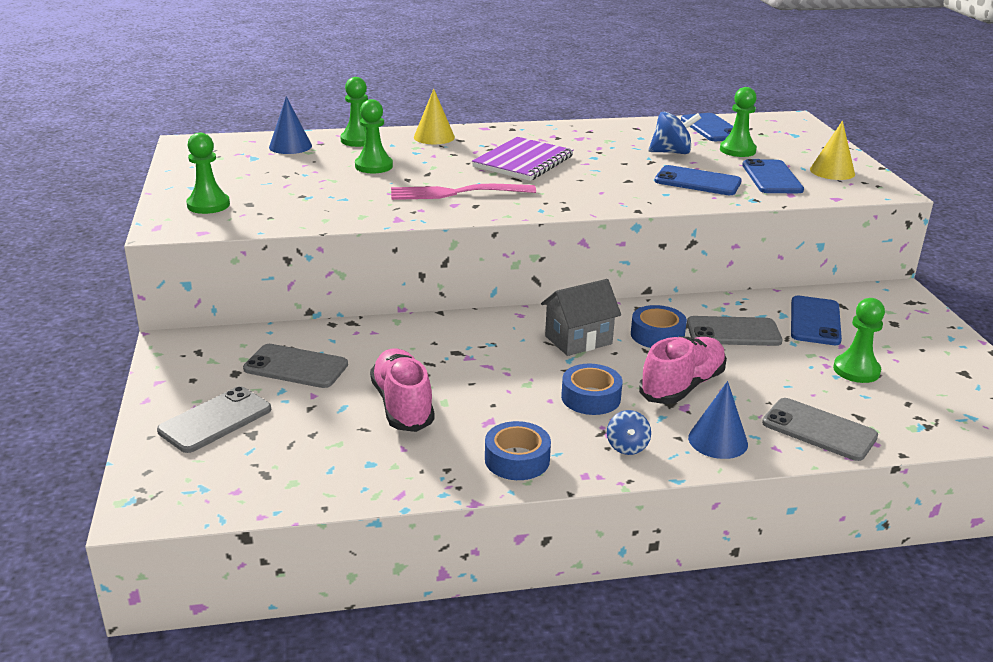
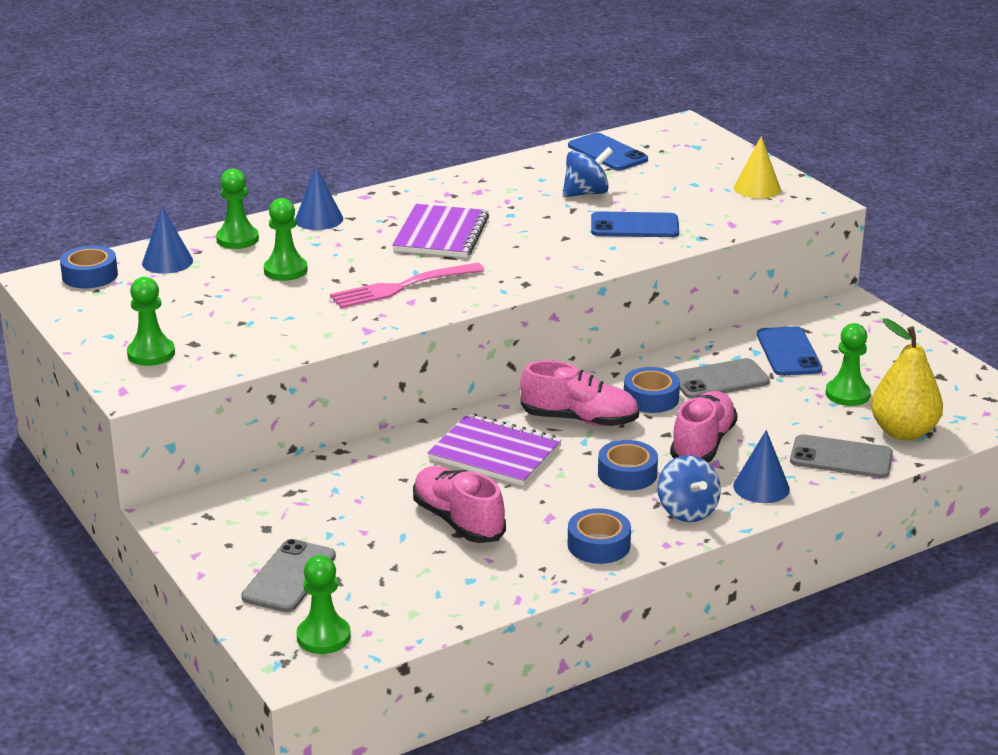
camera: 20 degrees left, 0 degrees up
grey phone [243,344,348,388] -> none
yellow cone [414,89,455,144] -> blue cone [296,166,343,230]
grey house [541,279,621,356] -> pink shoe [520,360,639,426]
blue spinning top [607,410,651,455] -> blue spinning top [657,455,721,522], size x1.58
green pawn [720,87,757,157] -> green pawn moved to [296,555,351,654]
blue phone [742,159,804,193] -> none
none -> blue tape [60,245,118,288]
none -> purple notebook [428,413,562,486]
none -> yellow pear [871,318,943,440]

